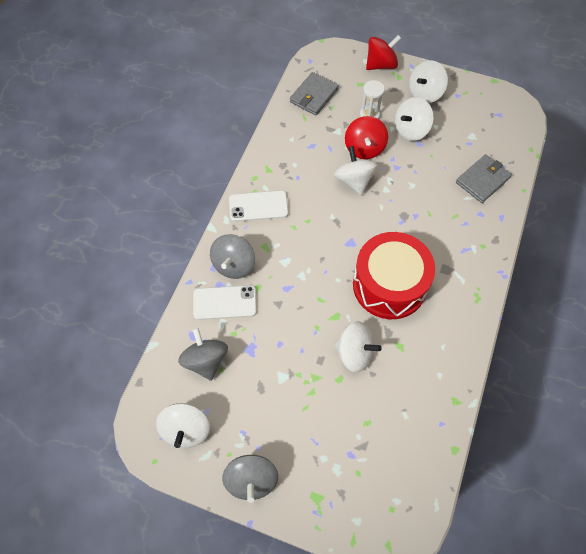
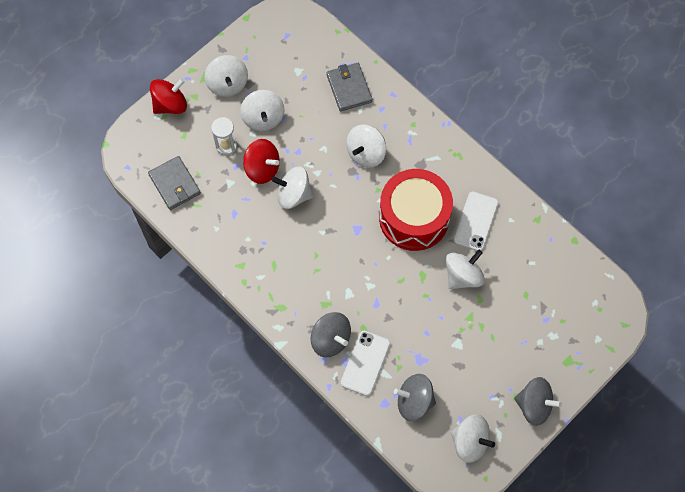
camera: 65 degrees left, 5 degrees up
white phone [229,190,289,222] -> white phone moved to [453,192,499,251]
red spinning top [366,35,401,70] -> red spinning top turned 60 degrees clockwise [150,79,187,114]
none -> white spinning top [346,124,386,168]

